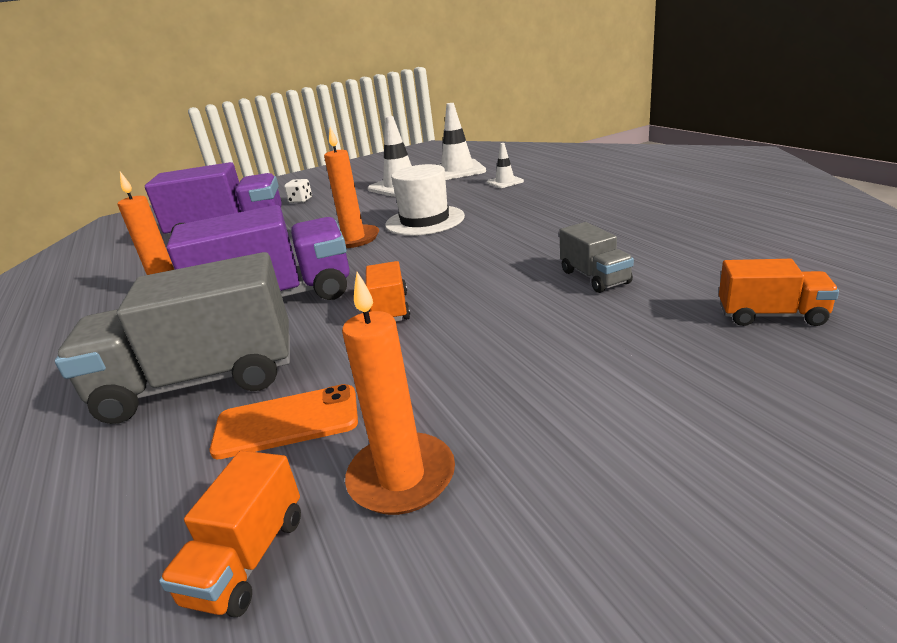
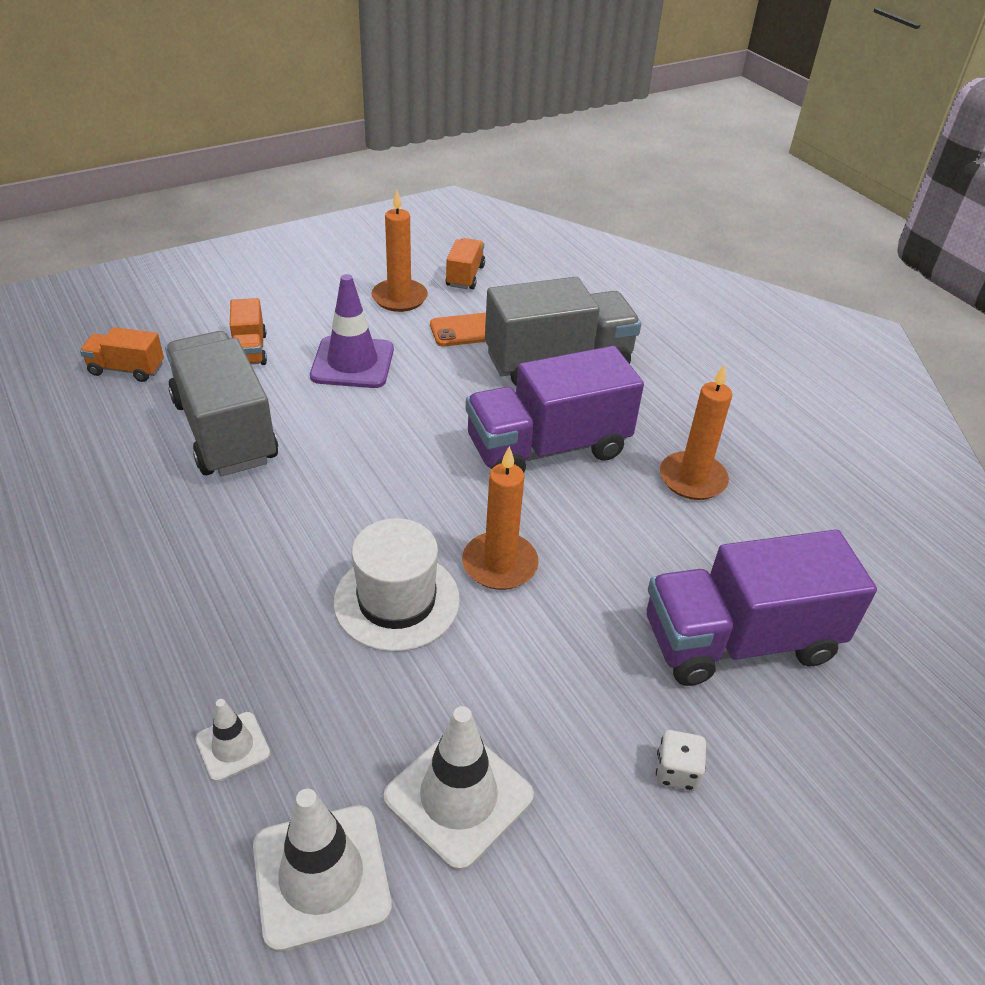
camera: 170 degrees right, 15 degrees up
orange truck [366,261,410,322] -> orange truck moved to [230,298,267,365]
grey truck [559,222,634,293] -> grey truck [165,331,278,476], size x2.07
none -> purple traffic cone [310,274,394,388]

